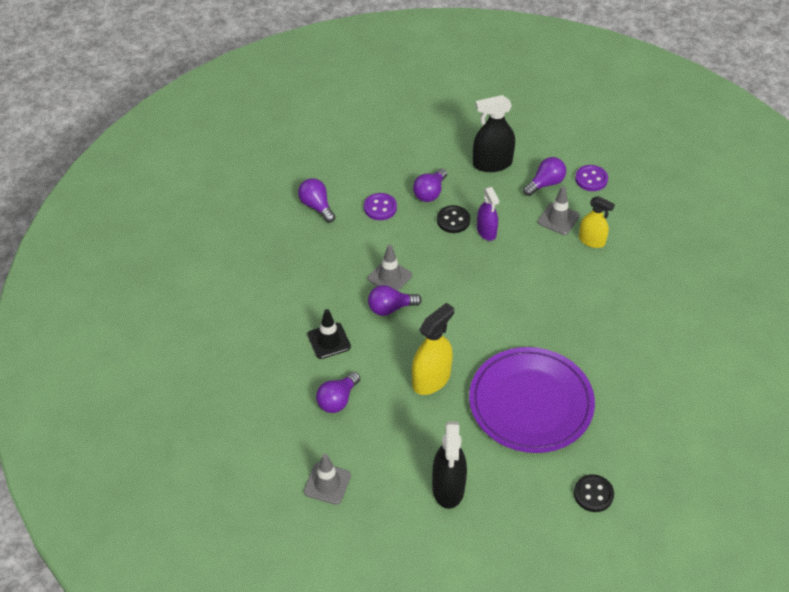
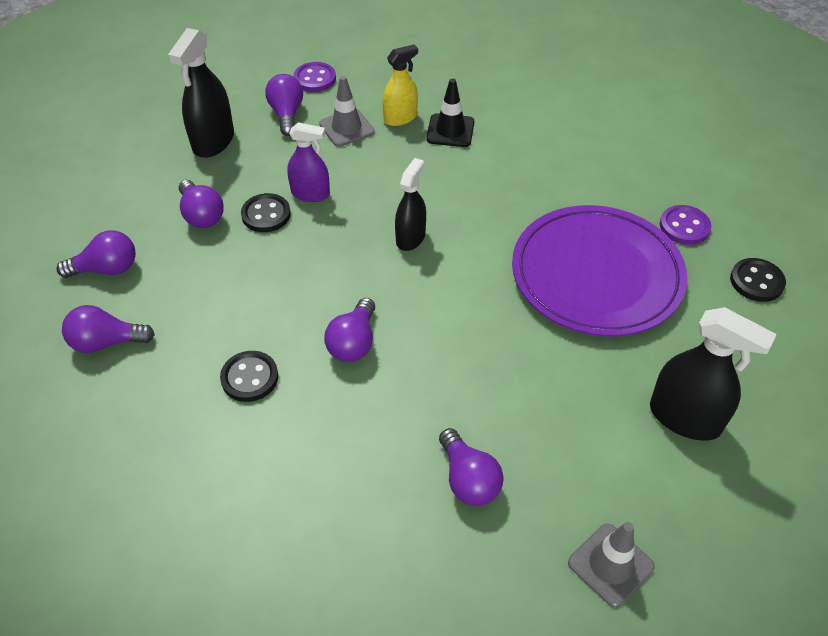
camera: 60 degrees left, 0 degrees up
black traffic cone [307,309,351,359] -> black traffic cone moved to [426,78,474,147]
purple button [364,193,397,220] -> purple button moved to [660,205,711,245]
grey traffic cone [368,245,412,291] -> none
yellow spray bottle [412,303,454,395] -> none
none -> purple light bulb [56,230,136,278]
none -> black button [220,351,278,402]
none -> black spray bottle [395,158,426,251]

